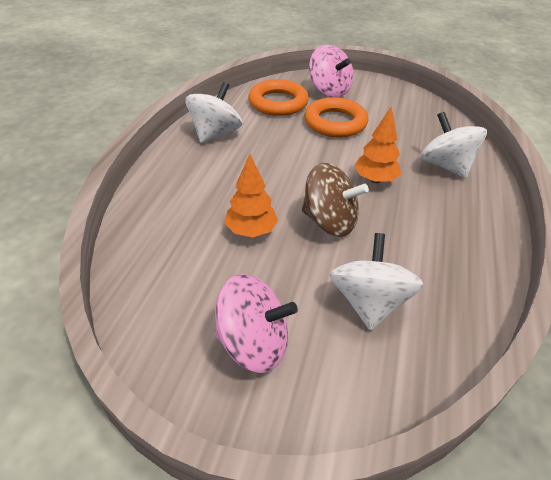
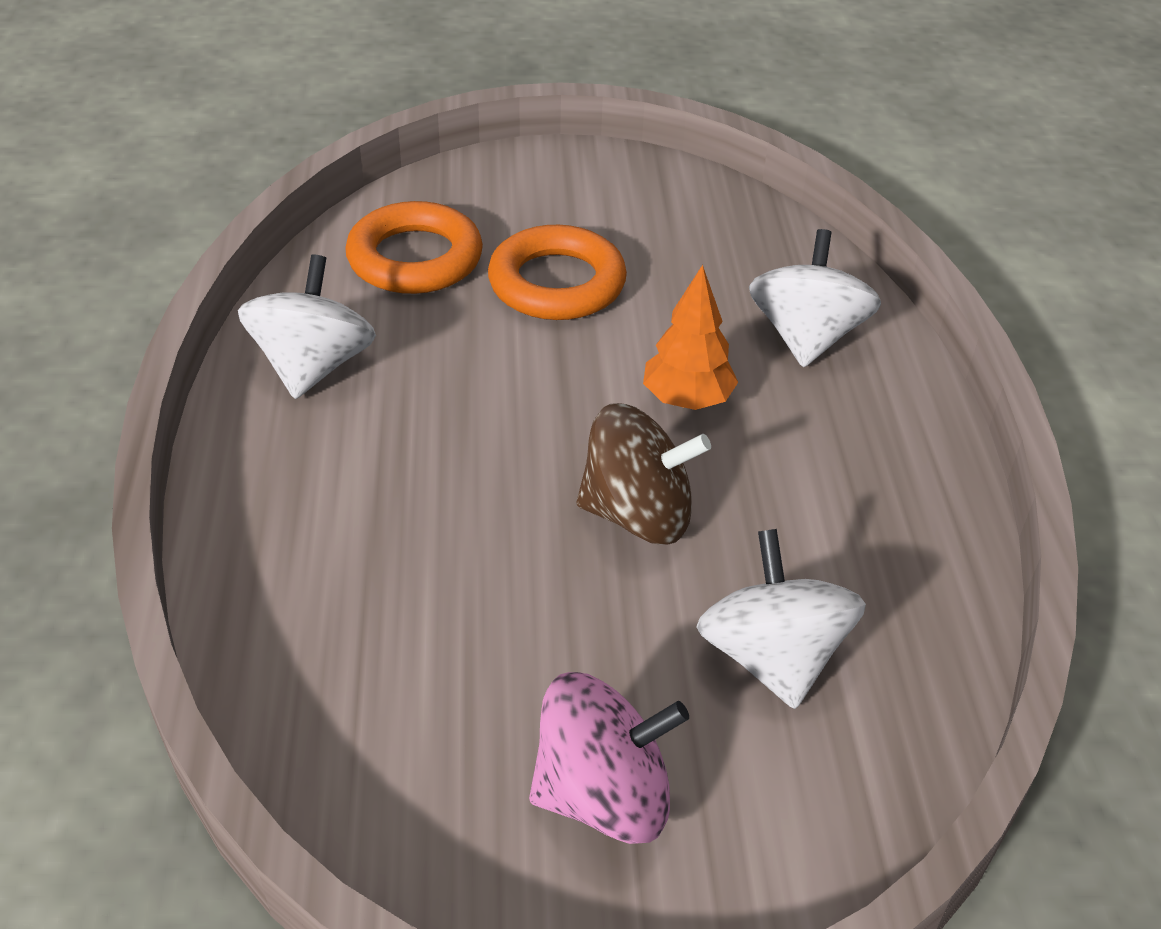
camera: 20 degrees left, 0 degrees up
orange tree [224,154,278,237] -> none
pink spinning top [309,45,354,98] -> none
white spinning top [420,112,487,178] -> white spinning top turned 60 degrees clockwise [749,229,881,367]

